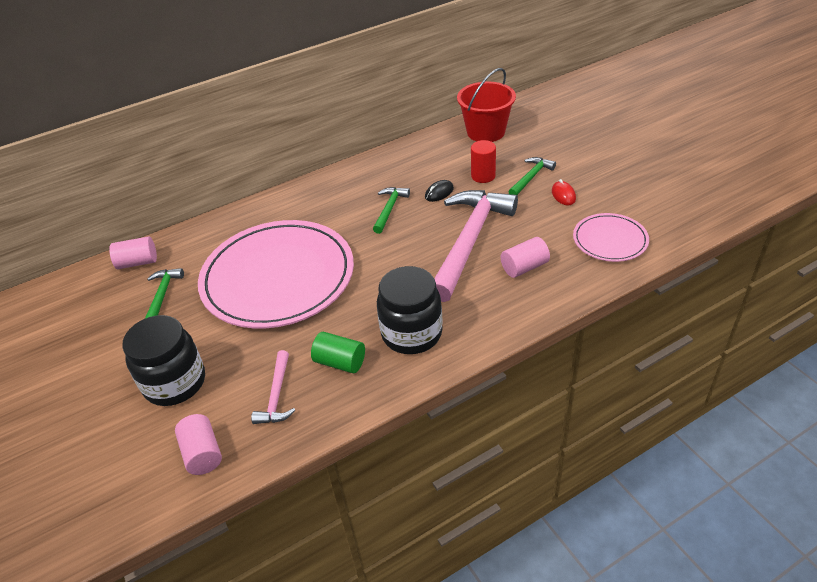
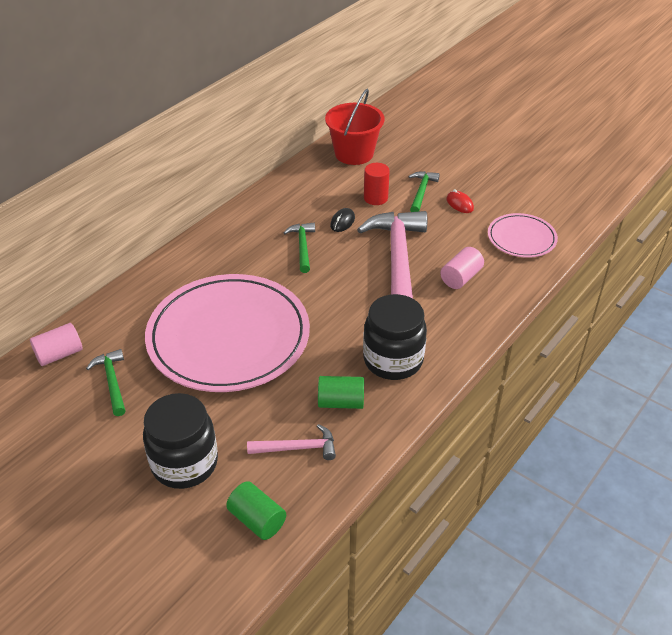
camera: 25 degrees left, 0 degrees up
pink cylinder [175,414,222,475] -> green cylinder [226,481,286,540]
pink hammer [251,350,295,424] -> pink hammer turned 75 degrees counterclockwise [247,424,336,460]

